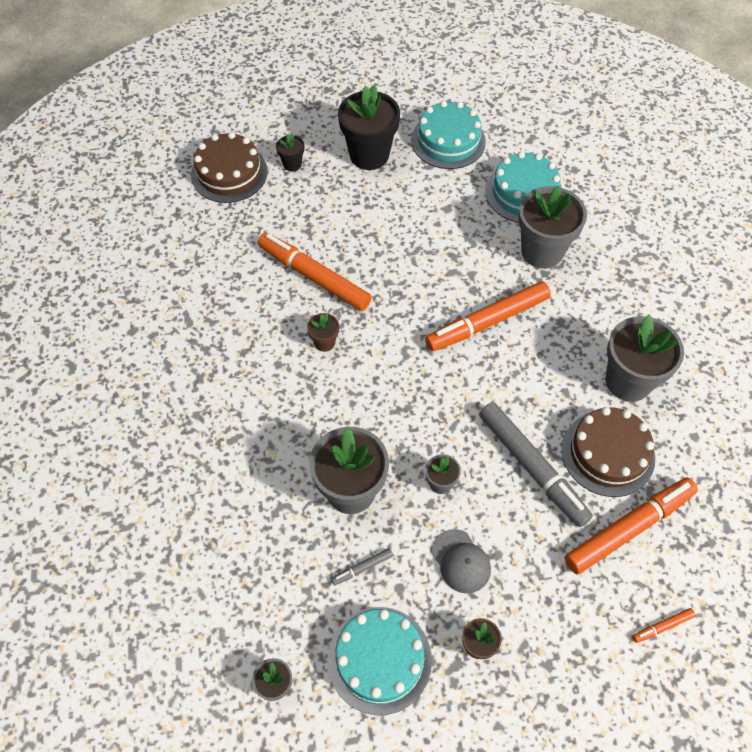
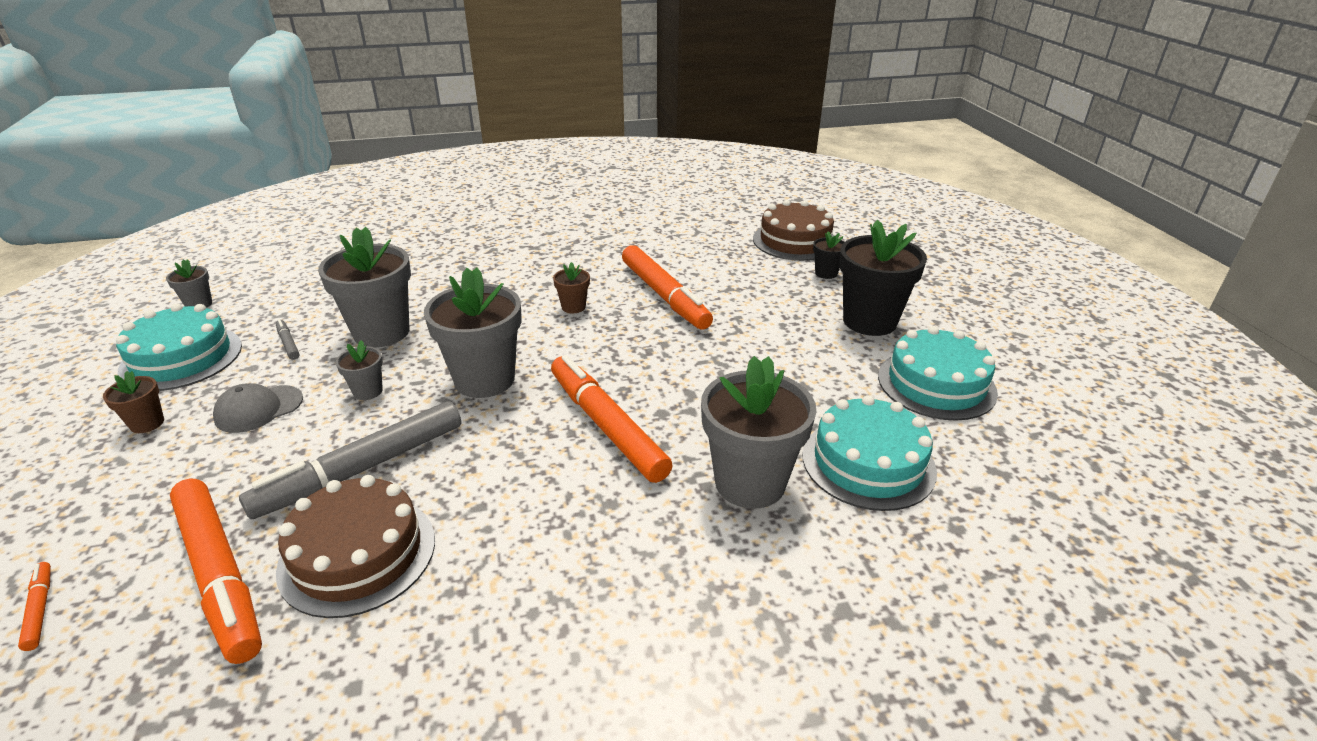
camera: 85 degrees right, 25 degrees down
orange marker [258,232,372,311] -> orange marker turned 120 degrees clockwise [622,245,713,330]
grey flower pot [606,315,684,402] -> grey flower pot moved to [424,267,522,398]

